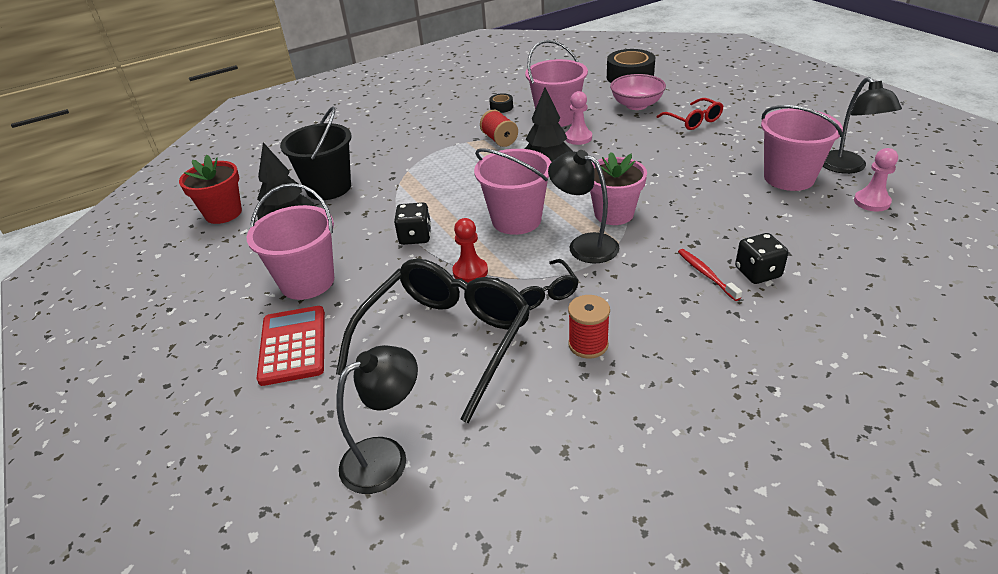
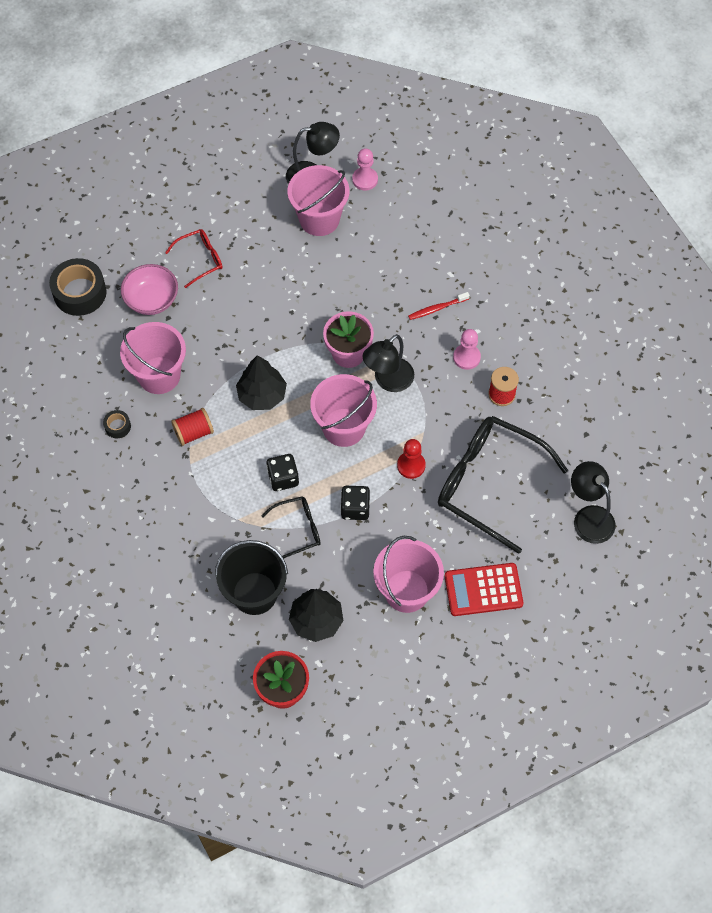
camera: 90 degrees left, 25 degrees up
black glasses [496,259,579,310] -> black glasses moved to [262,496,321,558]
pink pawn [565,91,592,145] -> pink pawn moved to [453,329,481,370]
black dice [735,233,788,284] -> black dice moved to [266,454,299,491]

